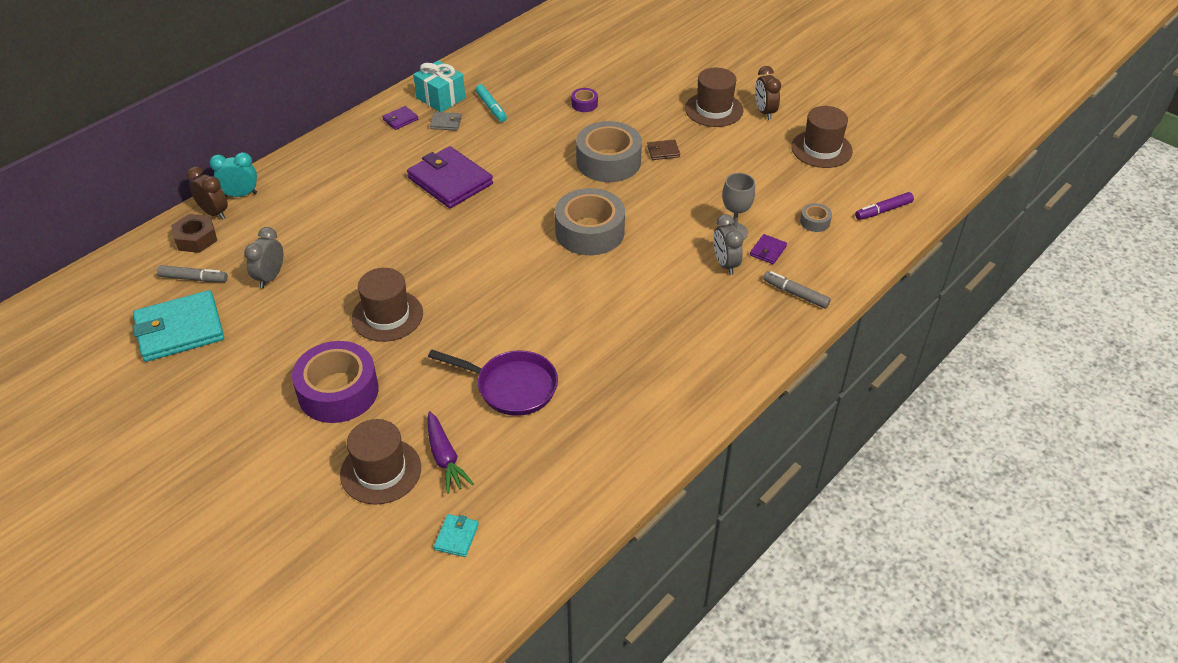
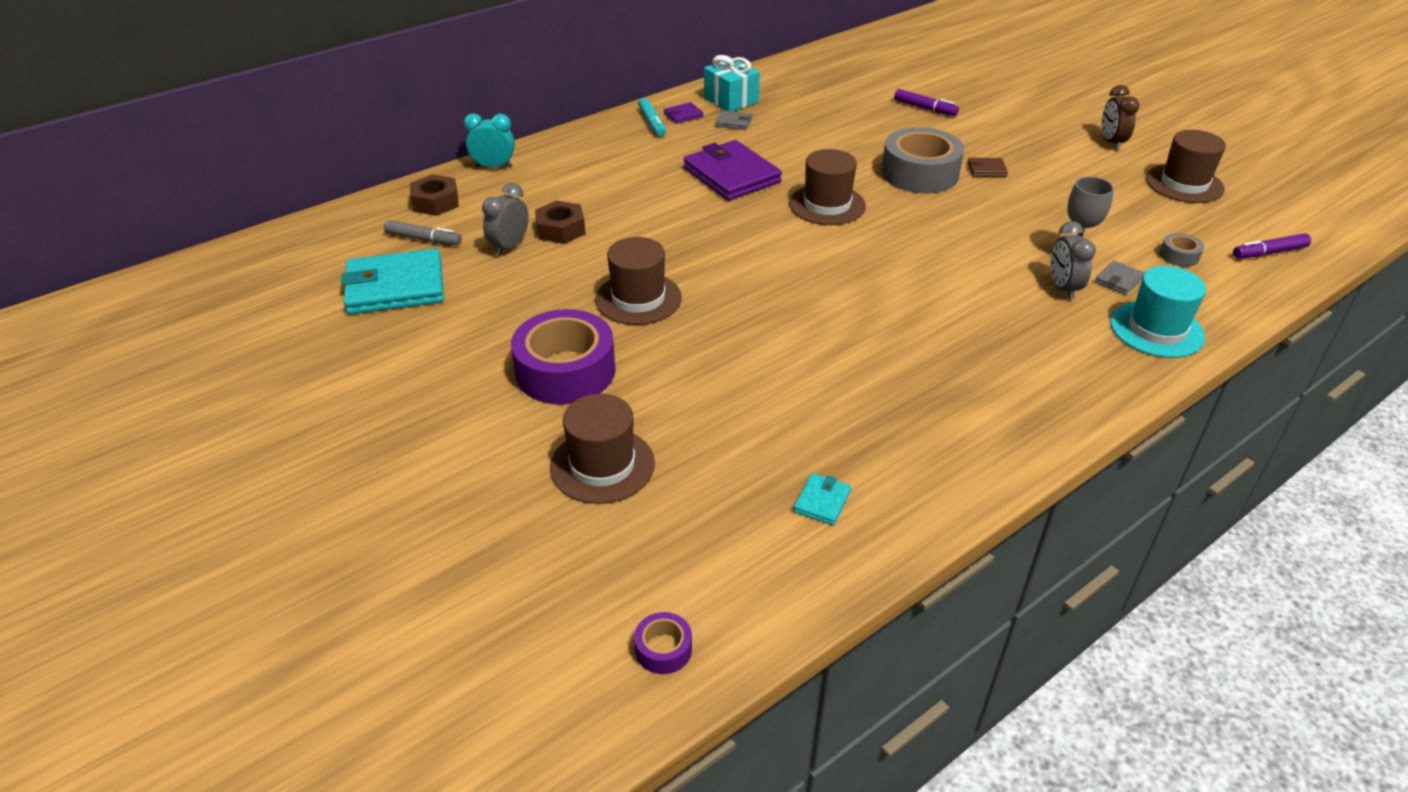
camera: 10 degrees right, 5 degrees down
brown clock [187,167,228,220] -> none
purple pan [428,349,558,416] -> none
purple carrot [428,411,474,494] -> none
turquoise wallet [434,514,479,557] -> turquoise wallet moved to [793,473,851,525]
turquoise marker [475,84,507,122] -> turquoise marker moved to [638,98,666,137]
grey tape [555,188,625,255] -> none
purple tape [571,88,598,112] -> purple tape moved to [634,612,692,674]
brown hat [685,68,743,127] -> brown hat moved to [789,149,866,225]
purple wallet [750,234,787,264] -> grey wallet [1095,260,1144,295]
grey marker [763,271,831,309] -> turquoise hat [1110,266,1206,358]
none -> brown nut [535,200,586,244]
none -> purple marker [894,89,959,116]

